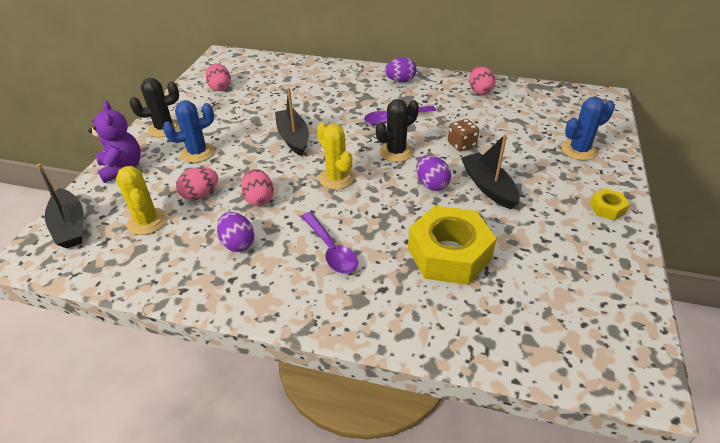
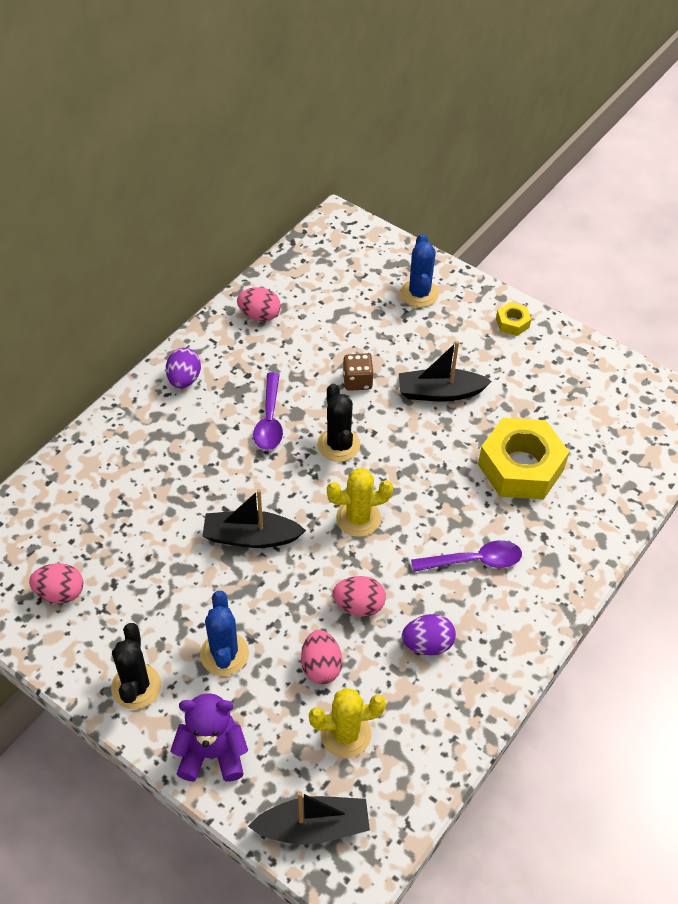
camera: 70 degrees left, 10 degrees up
purple egg [417,155,451,191] -> none

